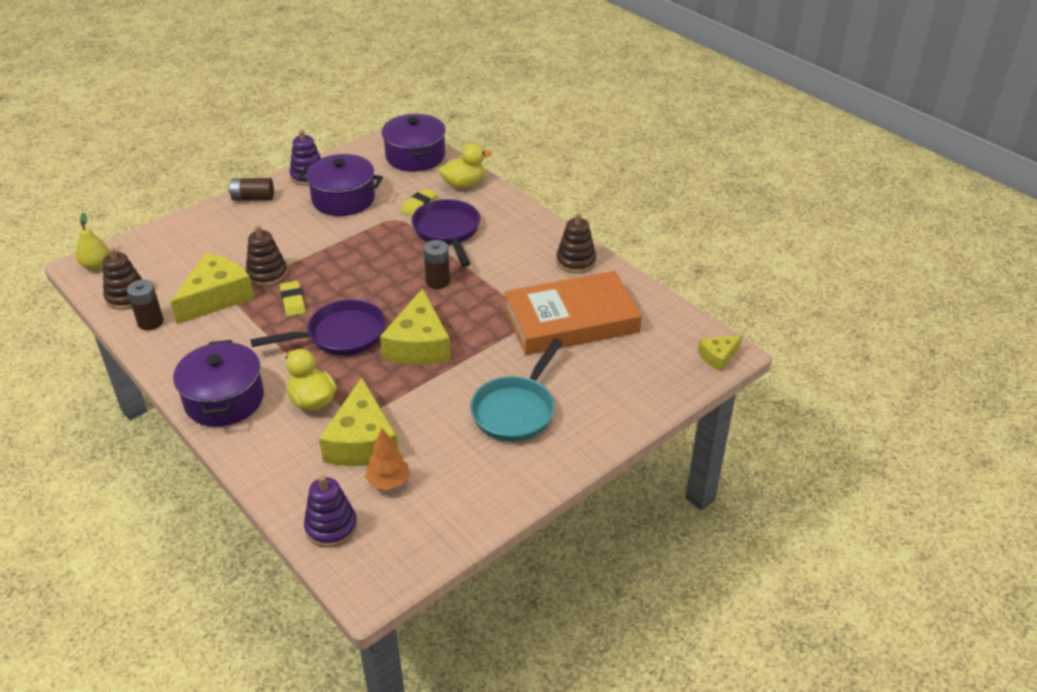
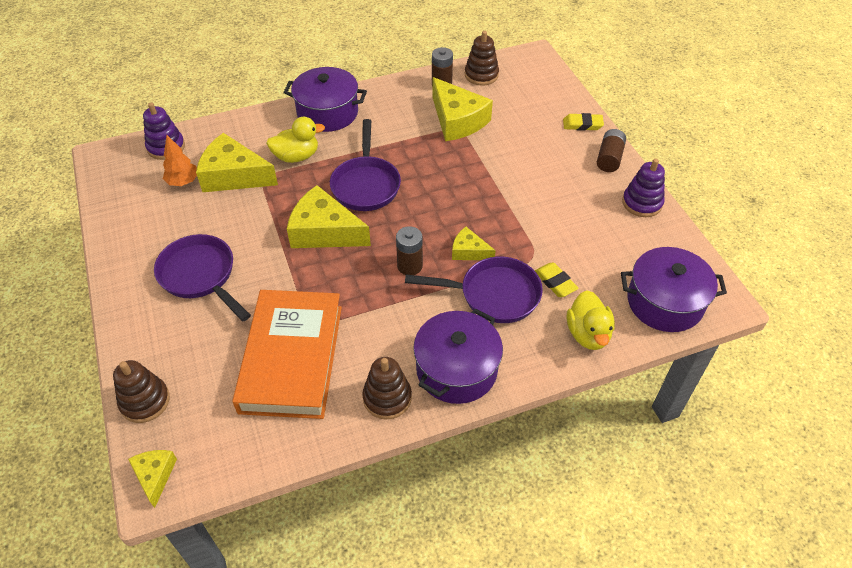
camera: 110 degrees right, 10 degrees up
yellow pear [76,213,109,270] -> none
brown stacking toy [246,225,288,287] -> brown stacking toy moved to [113,360,170,423]
yellow eraser [280,281,306,316] -> yellow eraser moved to [563,113,604,131]
purple pot [298,154,383,216] -> purple pot moved to [413,308,503,404]
turquoise pan [470,338,563,442] -> purple pan [154,234,251,321]
none -> yellow cheese [452,227,496,260]

